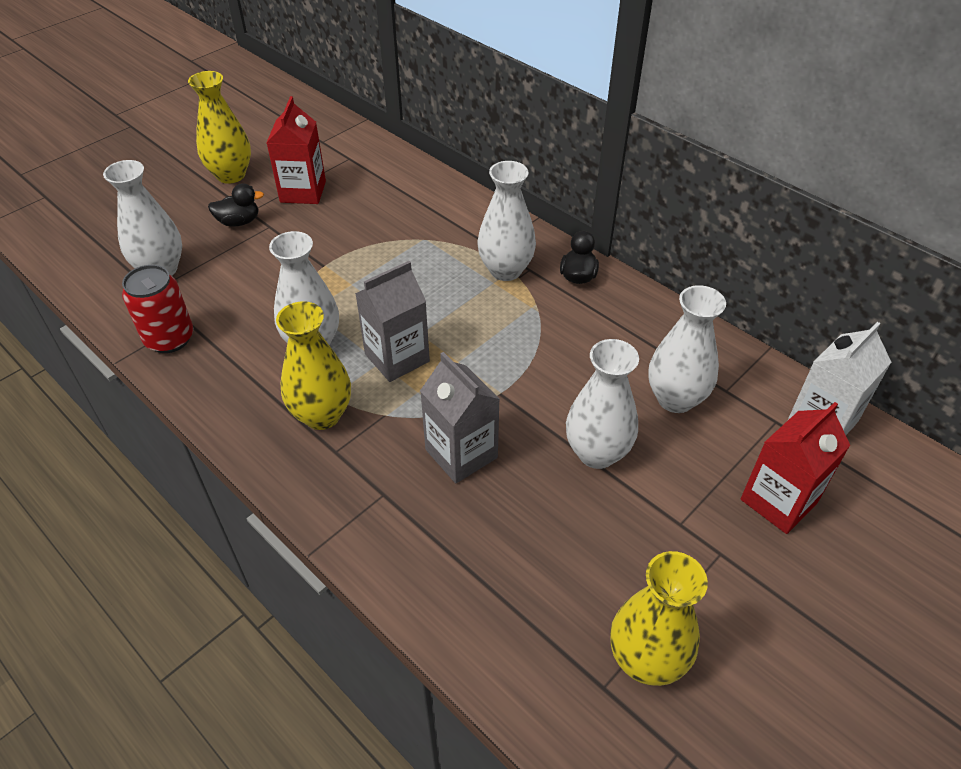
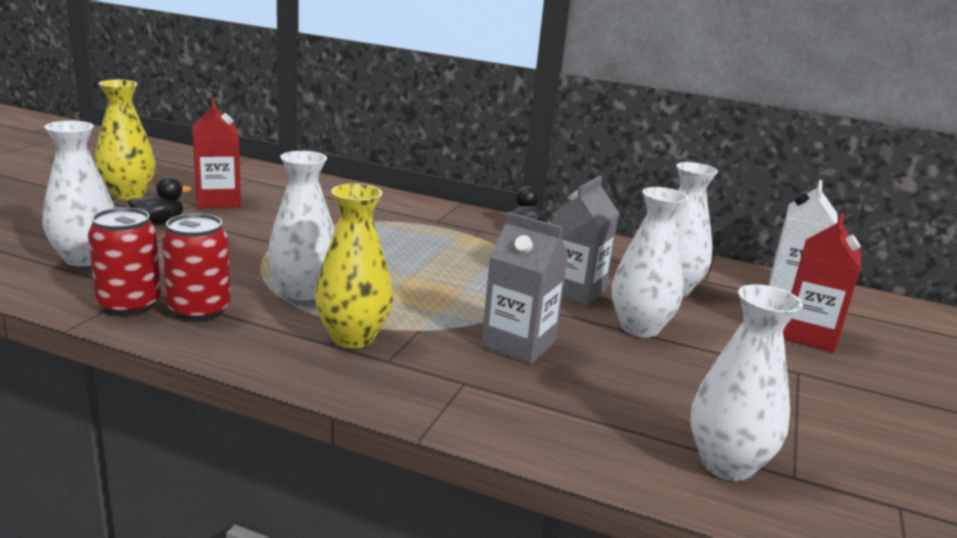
camera: 25 degrees left, 25 degrees down
grey carton [355,261,430,382] -> grey carton moved to [551,176,619,307]
white vase [477,161,536,281] -> white vase moved to [691,284,803,481]
yellow vase [610,551,708,686] -> none
none -> red can [162,213,231,322]

